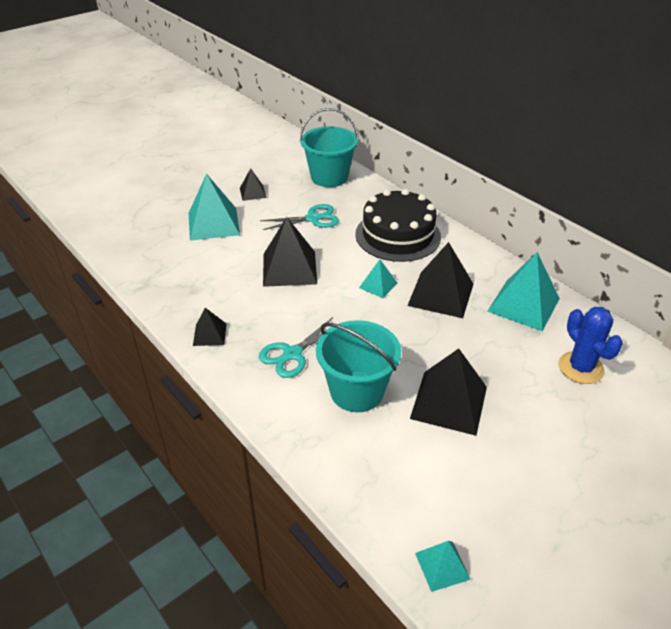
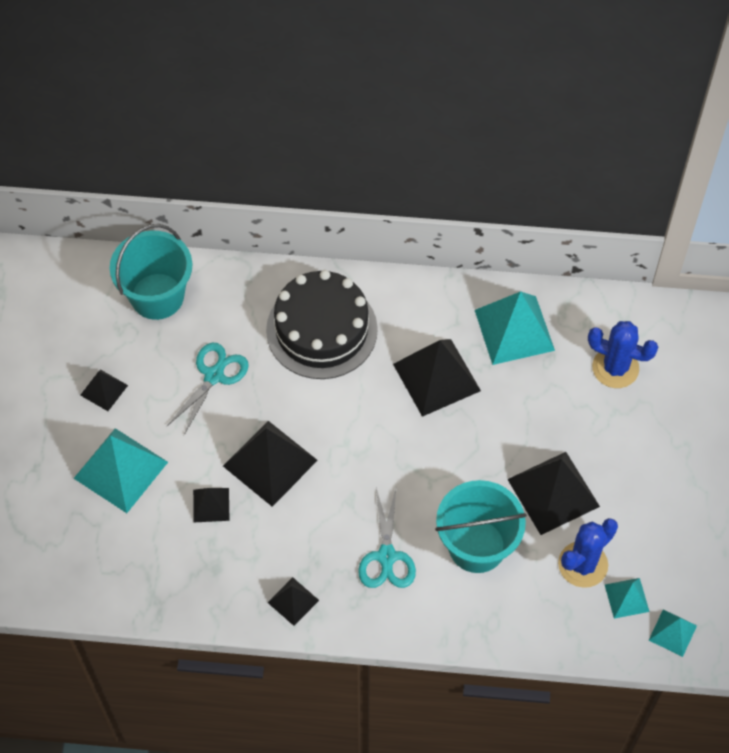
camera: 45 degrees left, 20 degrees up
turquoise pyramid [359,259,397,298] -> turquoise pyramid moved to [605,578,650,619]
none -> black pyramid [193,488,230,522]
none -> blue cactus [558,518,618,588]

